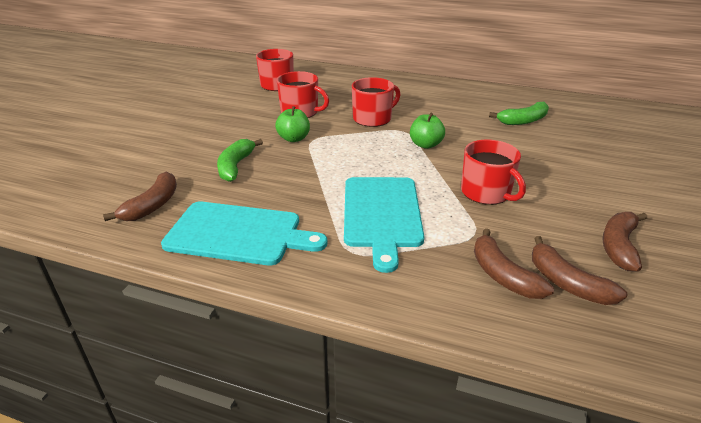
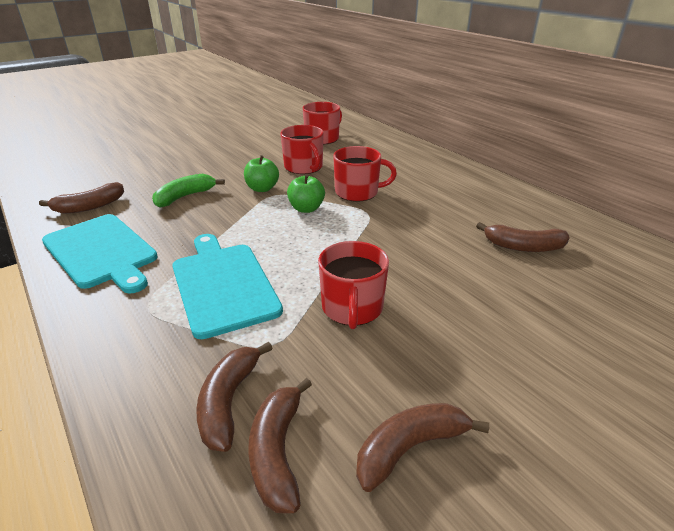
camera: 35 degrees right, 0 degrees up
turquoise cutting board [344,177,424,273] -> turquoise cutting board turned 120 degrees clockwise [172,234,283,339]
green apple [410,113,445,149] -> green apple moved to [287,174,325,213]
green banana [489,102,549,125] -> brown banana [476,222,570,252]

